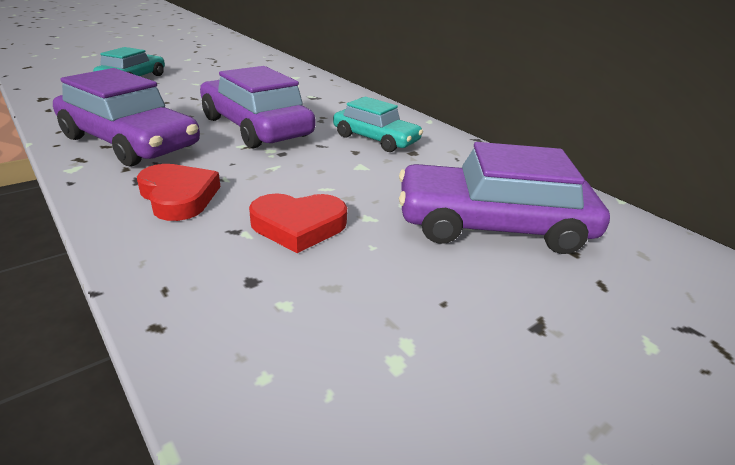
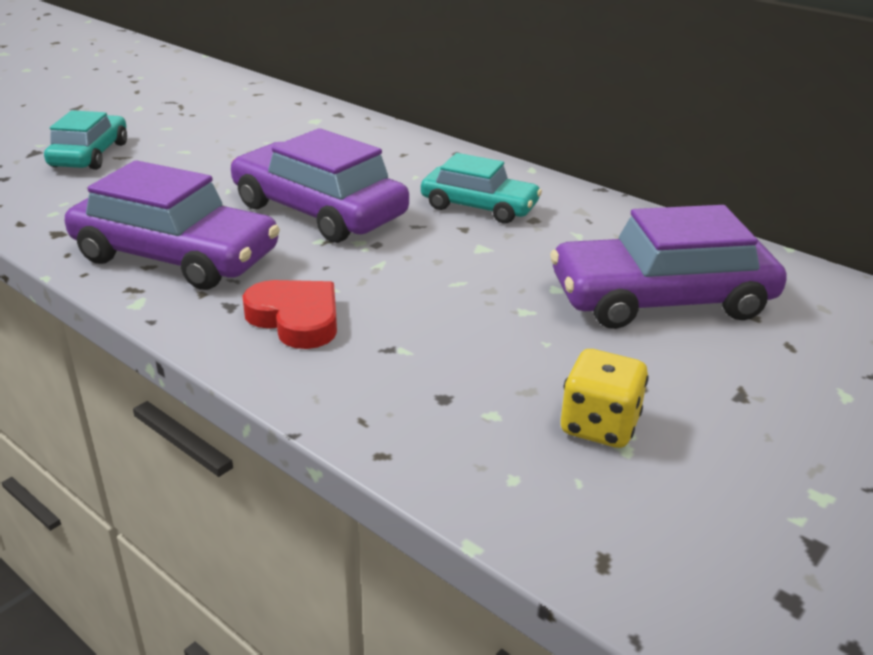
camera: 10 degrees left, 0 degrees up
red heart [249,193,347,253] -> none
none -> yellow dice [561,349,649,448]

